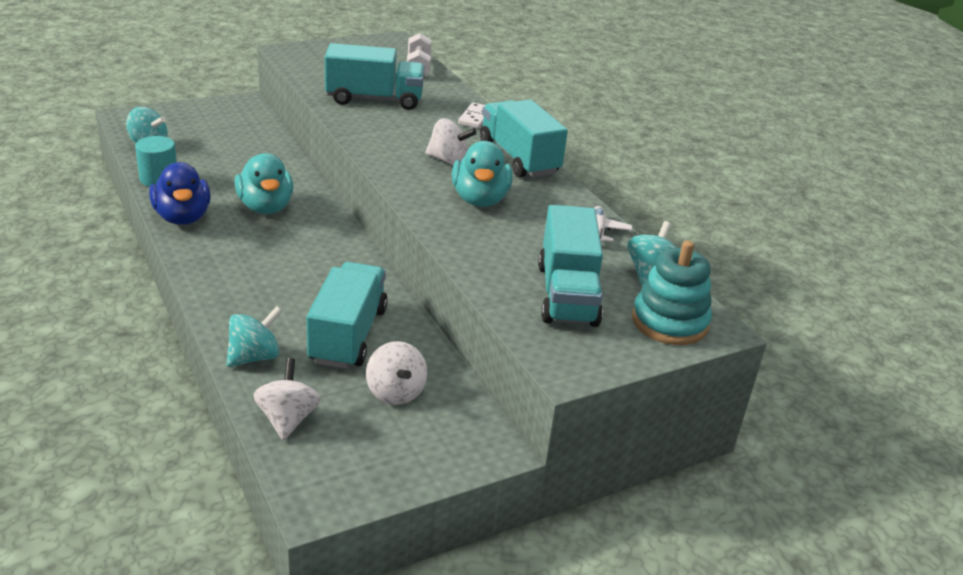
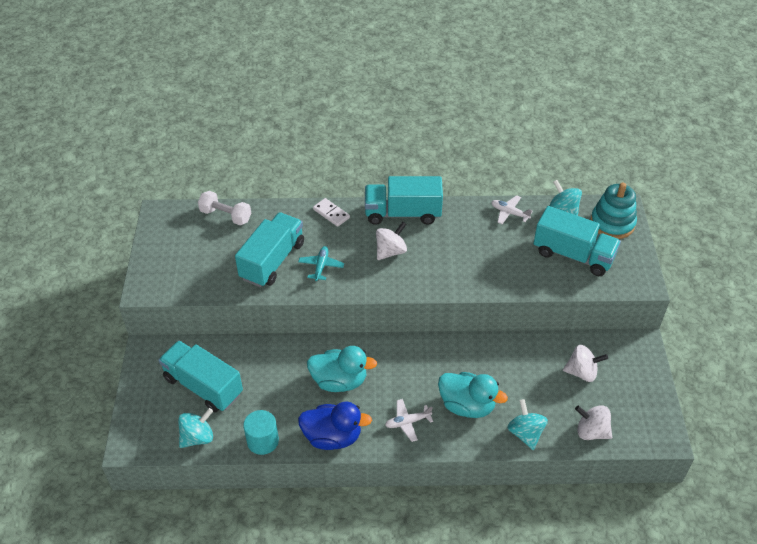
camera: 60 degrees left, 15 degrees up
turquoise truck [306,262,388,369] -> turquoise truck moved to [158,341,243,413]
turquoise duck [452,141,513,207] -> turquoise duck moved to [438,372,508,418]
none -> turquoise plane [298,246,344,281]
none -> white plane [385,399,433,442]

